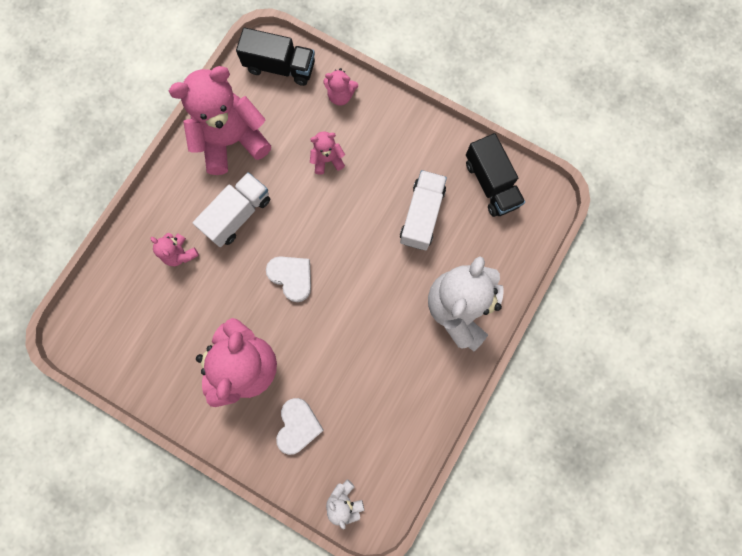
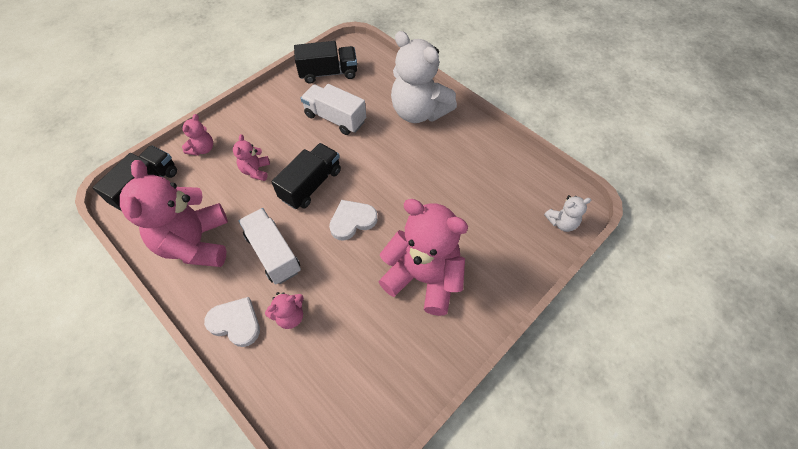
camera: 75 degrees left, 20 degrees down
white heart [276,398,324,455] -> white heart moved to [204,297,260,347]
none -> black truck [271,143,341,209]

